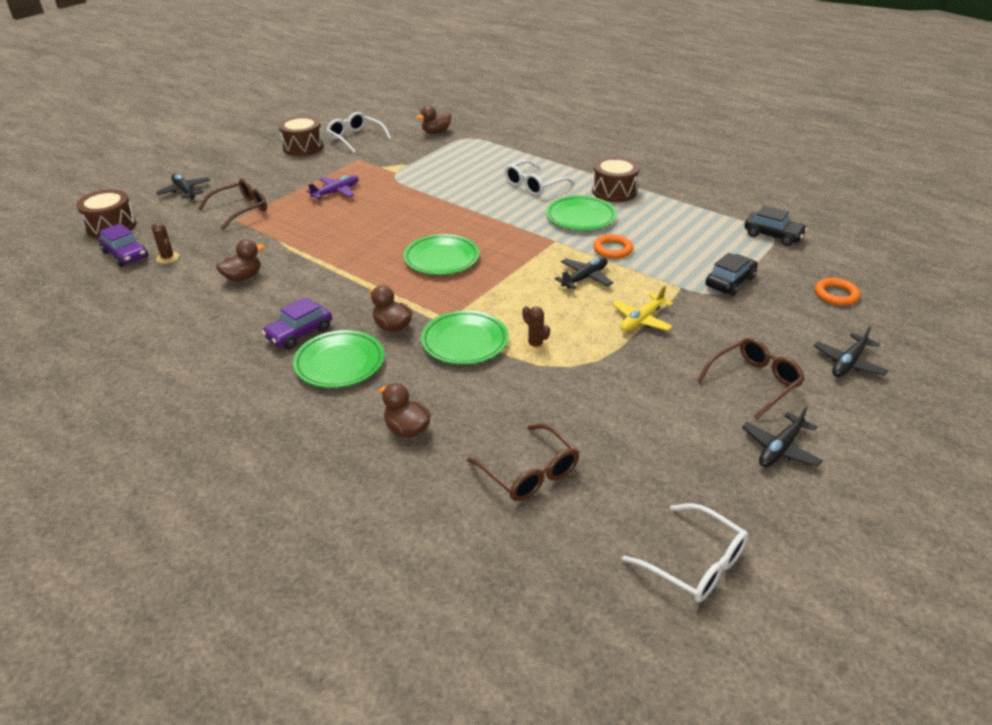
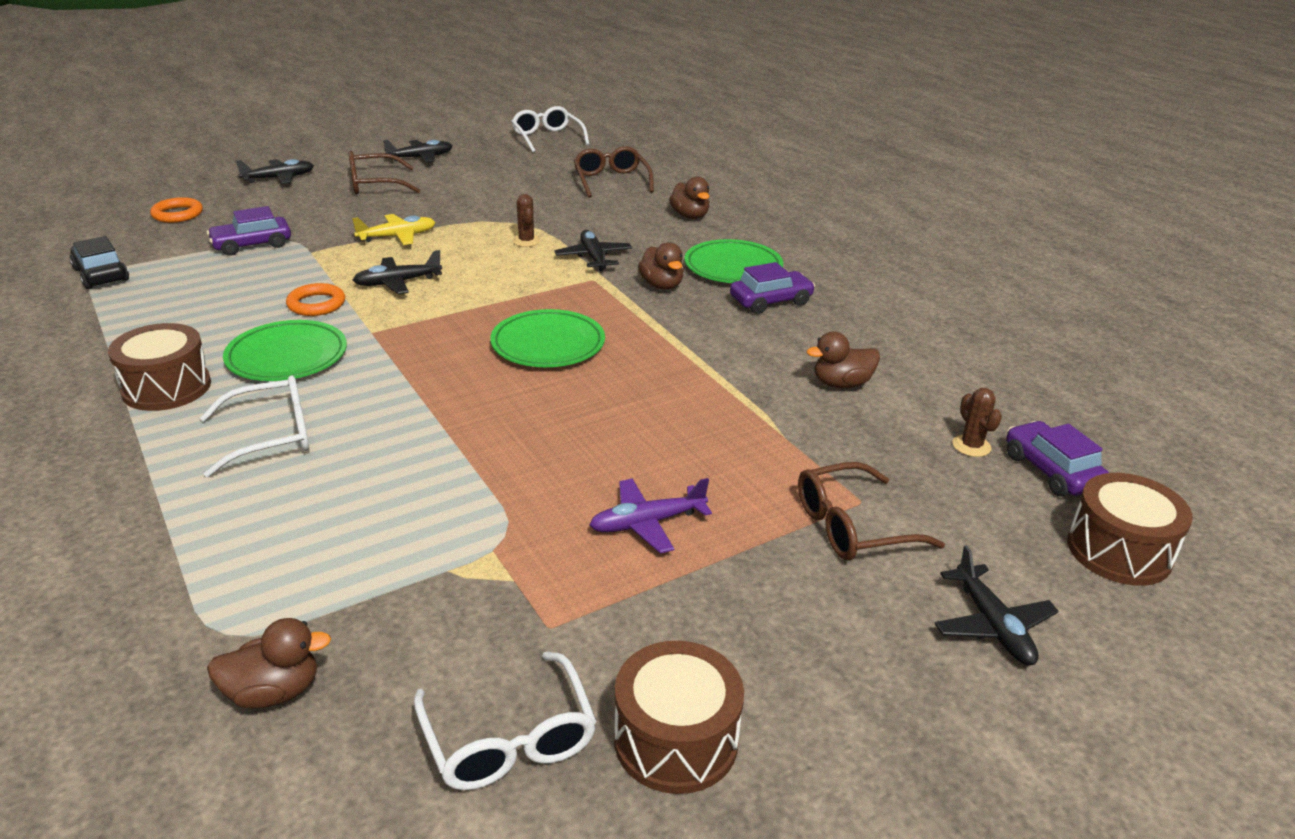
camera: 160 degrees left, 5 degrees down
green plate [421,310,508,365] -> black plane [554,230,632,271]
black car [705,253,758,296] -> purple car [207,206,291,256]

